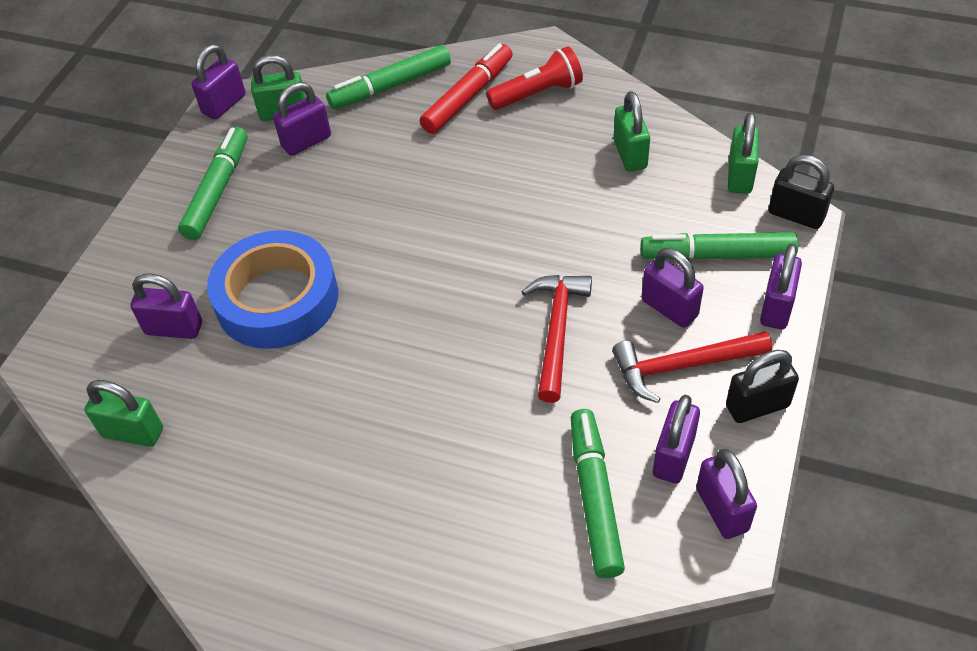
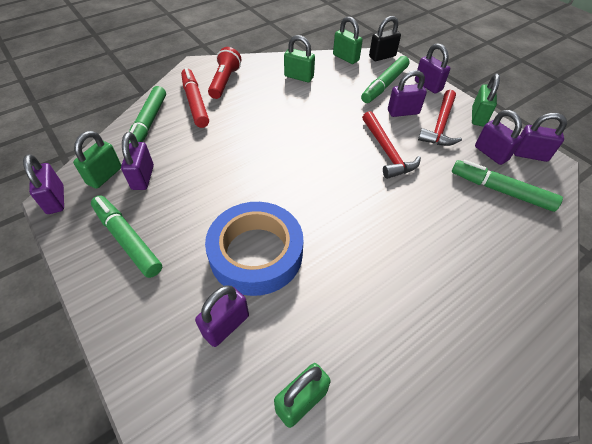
camera: 60 degrees left, 0 degrees up
red hammer [521,275,592,403] -> red hammer turned 150 degrees counterclockwise [362,111,421,179]
black padlock [726,350,799,423] -> green padlock [472,74,500,126]

